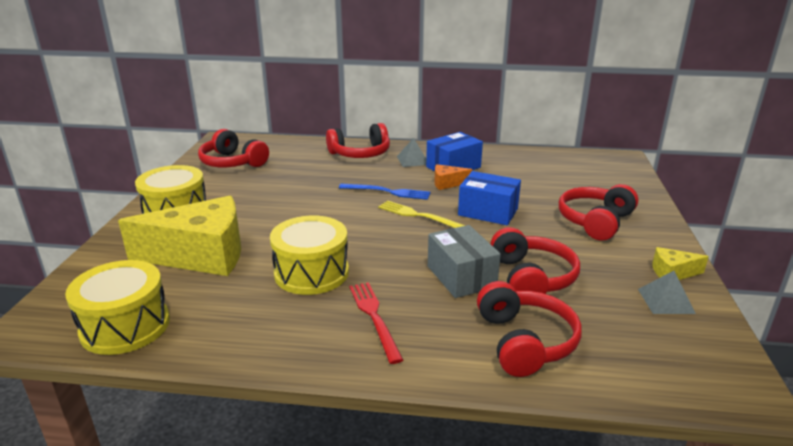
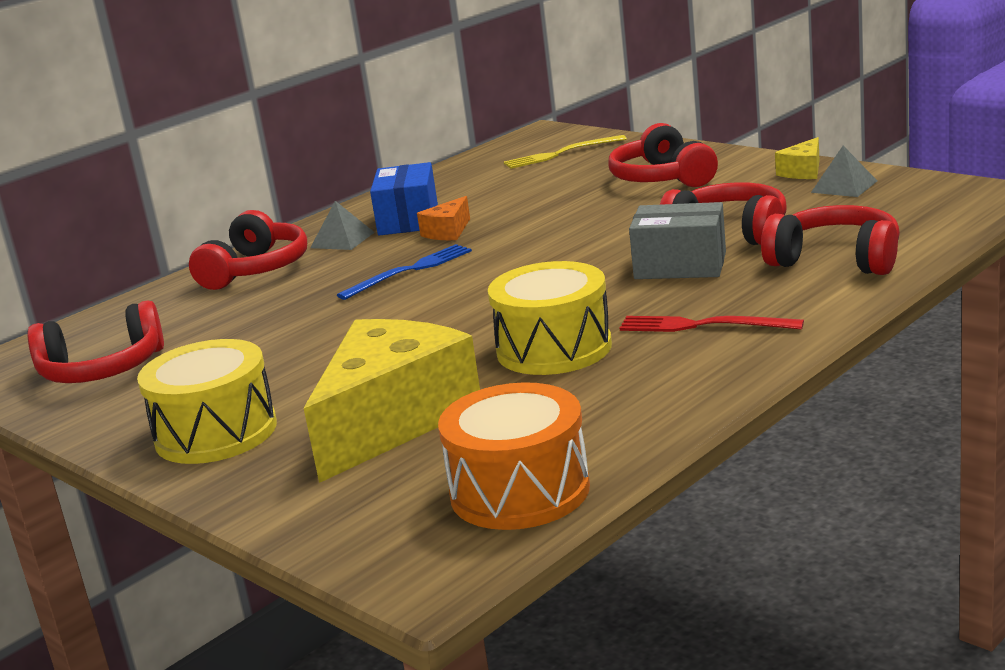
camera: 50 degrees left, 5 degrees down
yellow drum [65,260,170,355] -> orange drum [438,382,590,530]
yellow fork [378,200,466,228] -> yellow fork moved to [504,135,627,169]
blue box [458,171,521,225] -> none

